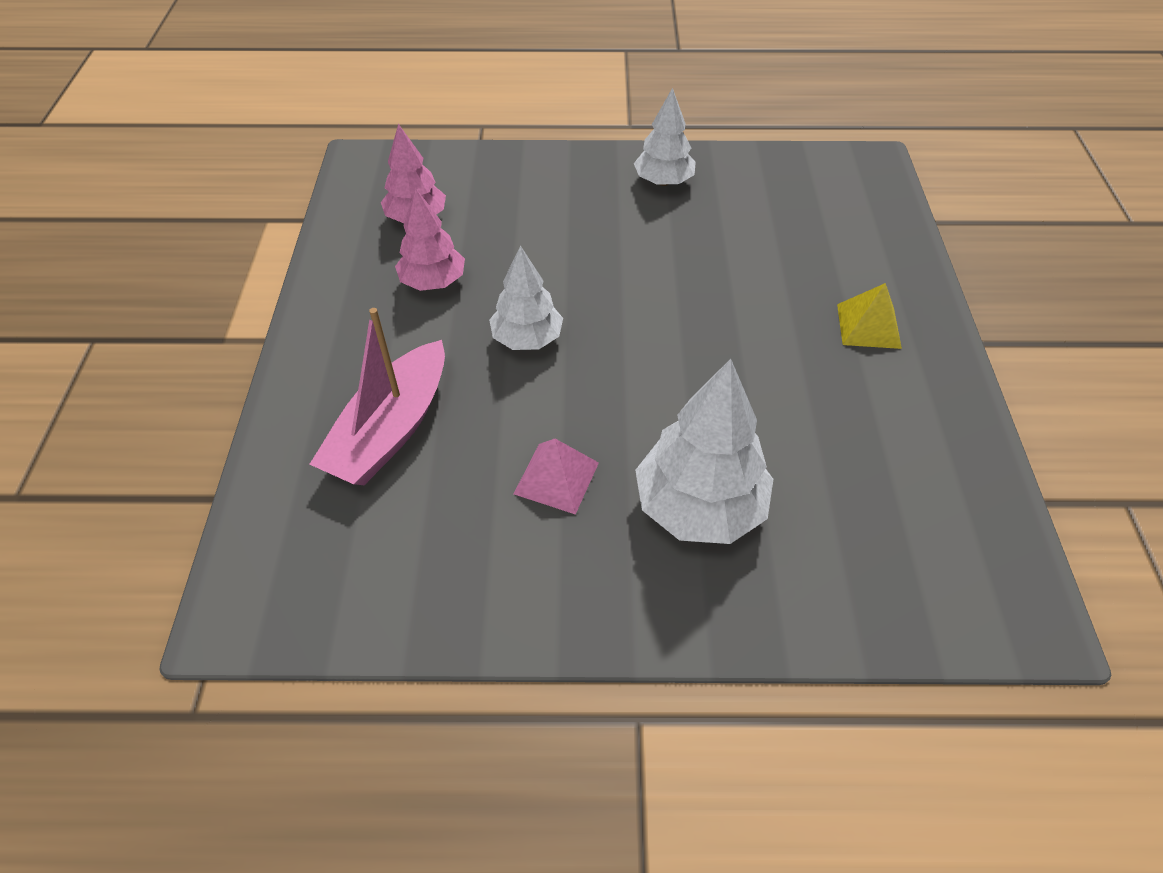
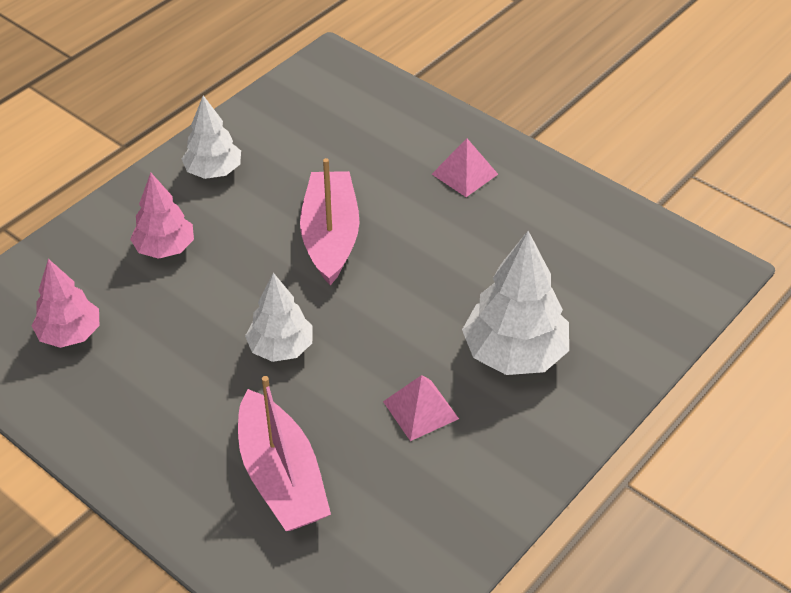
camera: 50 degrees left, 5 degrees down
pink tree [395,188,465,291] -> pink tree moved to [130,173,194,259]
yellow pyramid [837,283,902,349] -> pink pyramid [432,138,498,197]
none -> pink boat [300,158,359,285]

